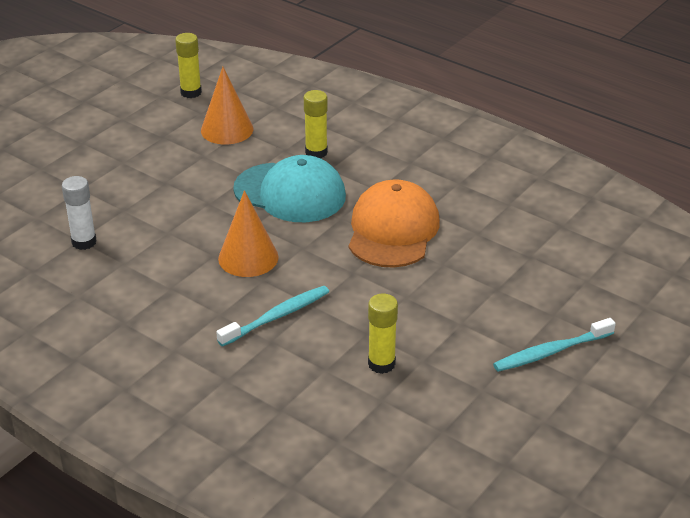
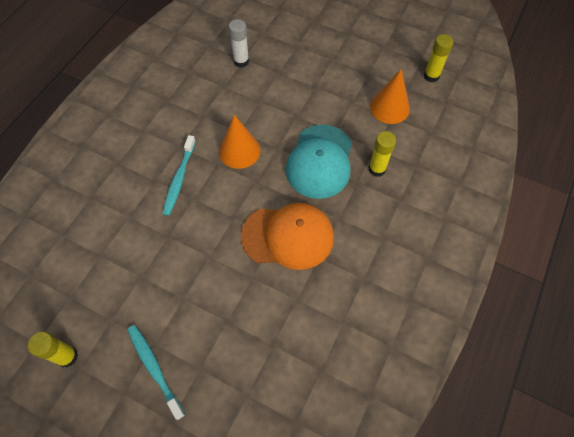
camera: 80 degrees right, 25 degrees up
turquoise toothbrush [216,286,329,347] -> turquoise toothbrush turned 60 degrees clockwise [162,135,196,216]
yellow glue stick [368,294,398,374] -> yellow glue stick moved to [28,332,78,367]

